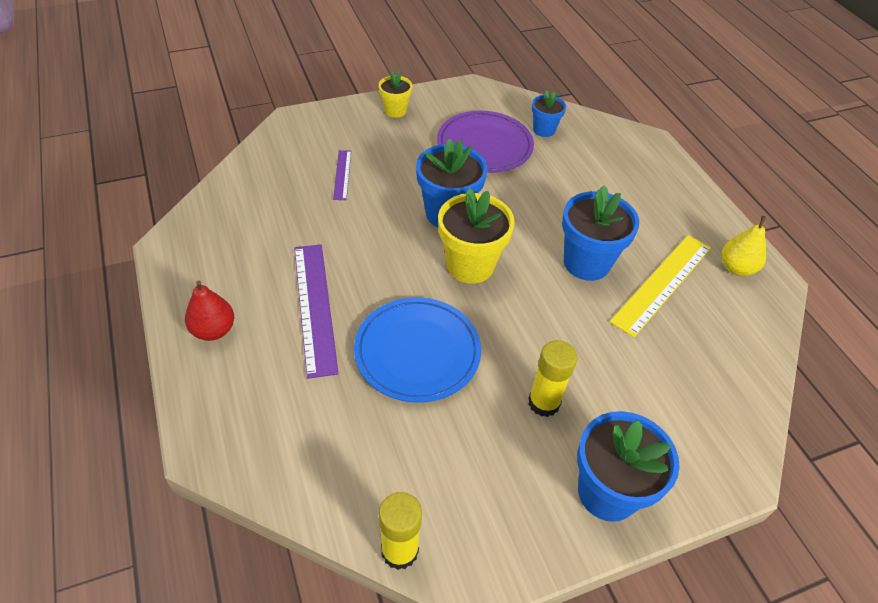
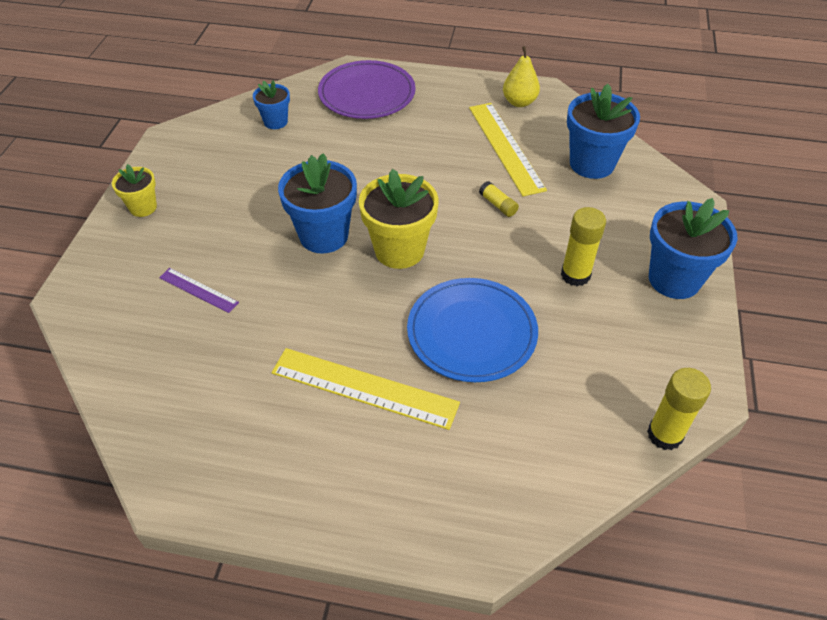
camera: 55 degrees left, 0 degrees up
red pear [185,281,234,341] -> none
purple ruler [294,244,339,379] -> yellow ruler [271,348,460,430]
purple plate [437,111,534,173] -> purple plate moved to [318,60,416,119]
blue flower pot [562,186,639,281] -> blue flower pot moved to [567,84,640,179]
none -> yellow glue stick [479,181,519,217]

